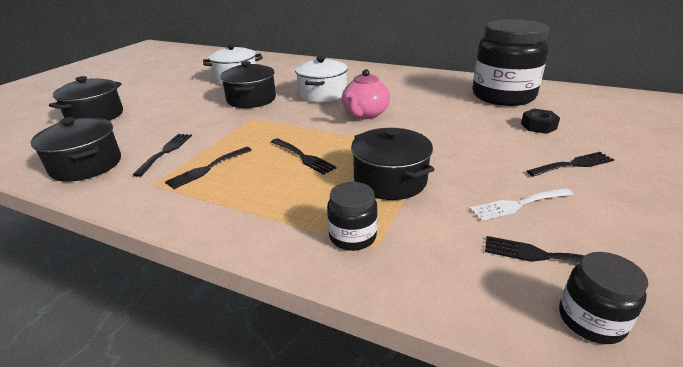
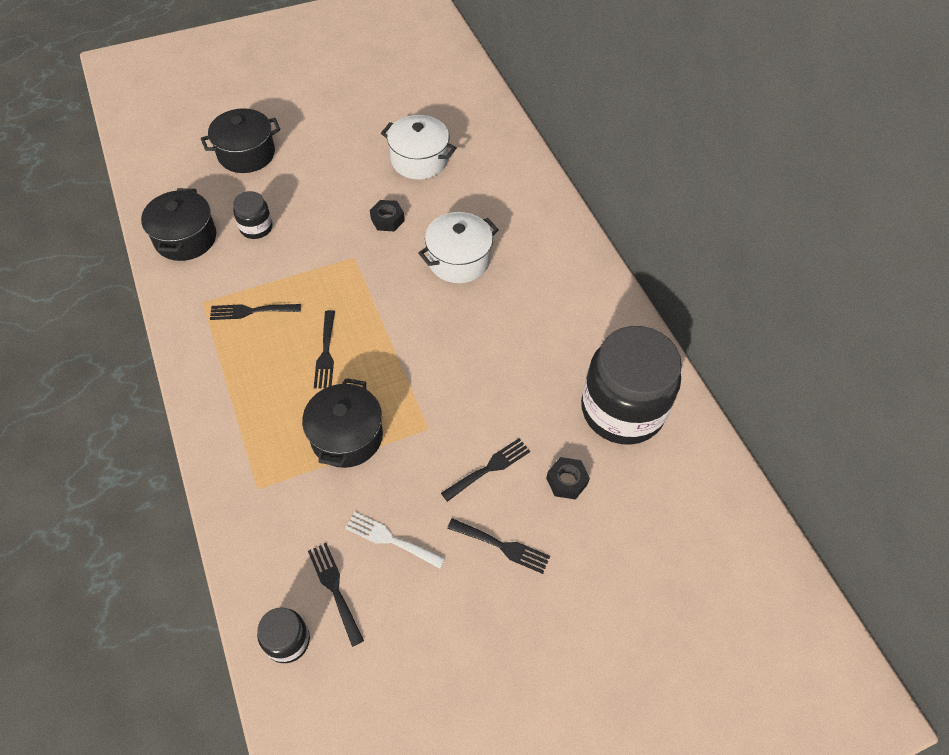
camera: 40 degrees right, 25 degrees up
black fork [133,134,192,177] -> black fork moved to [441,438,530,502]
black pot [220,61,276,108] -> black nut [370,200,404,231]
black jar [327,182,377,251] -> black jar moved to [233,191,273,239]
pink teapot [342,69,390,119] -> none

